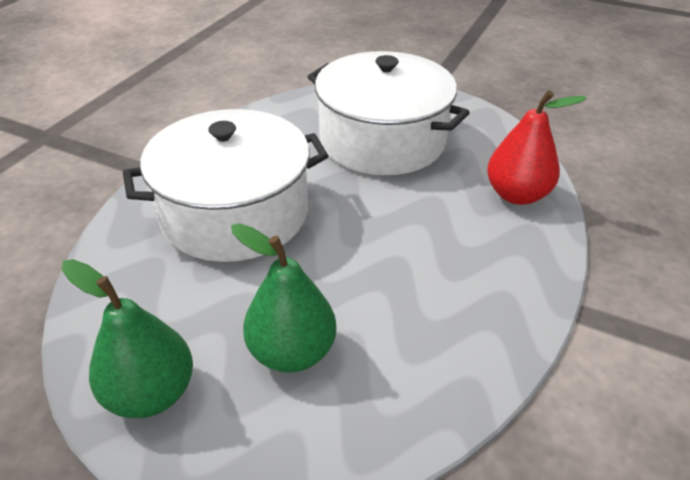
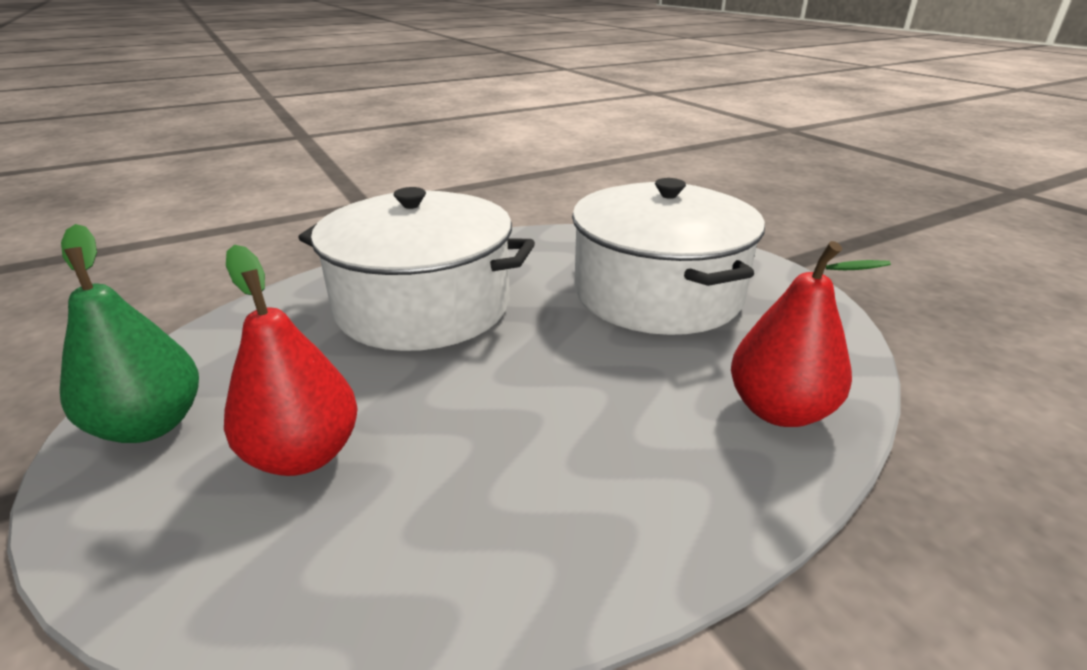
camera: 35 degrees right, 10 degrees down
green pear [231,223,336,373] -> red pear [224,245,358,476]

